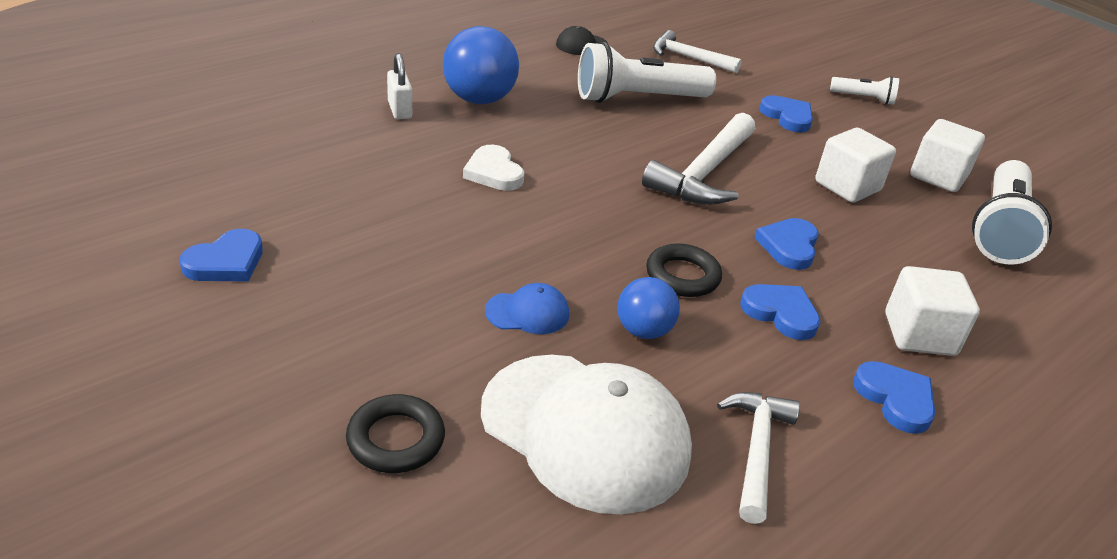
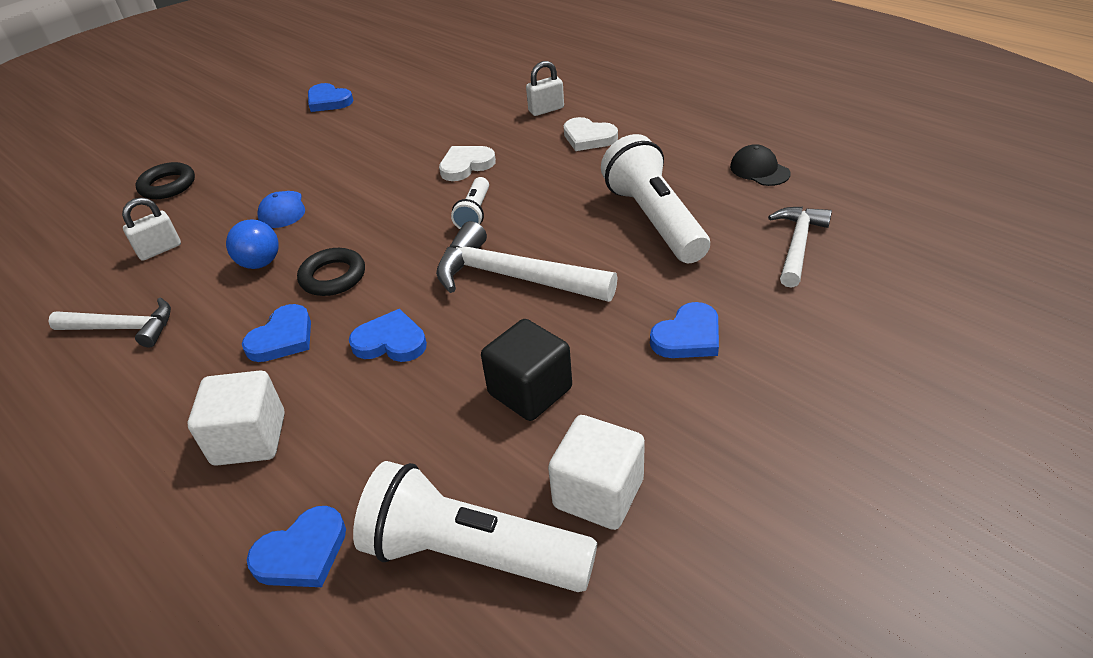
camera: 90 degrees right, 5 degrees up
blue ball [443,26,519,104] -> white heart [564,117,618,151]
white cap [481,355,692,515] -> white padlock [122,197,181,261]
white cube [815,128,896,203] -> black cube [481,319,572,421]
white flashlight [830,76,899,105] -> white flashlight moved to [451,177,489,229]
blue heart [853,361,935,434] -> blue heart moved to [247,506,346,587]

